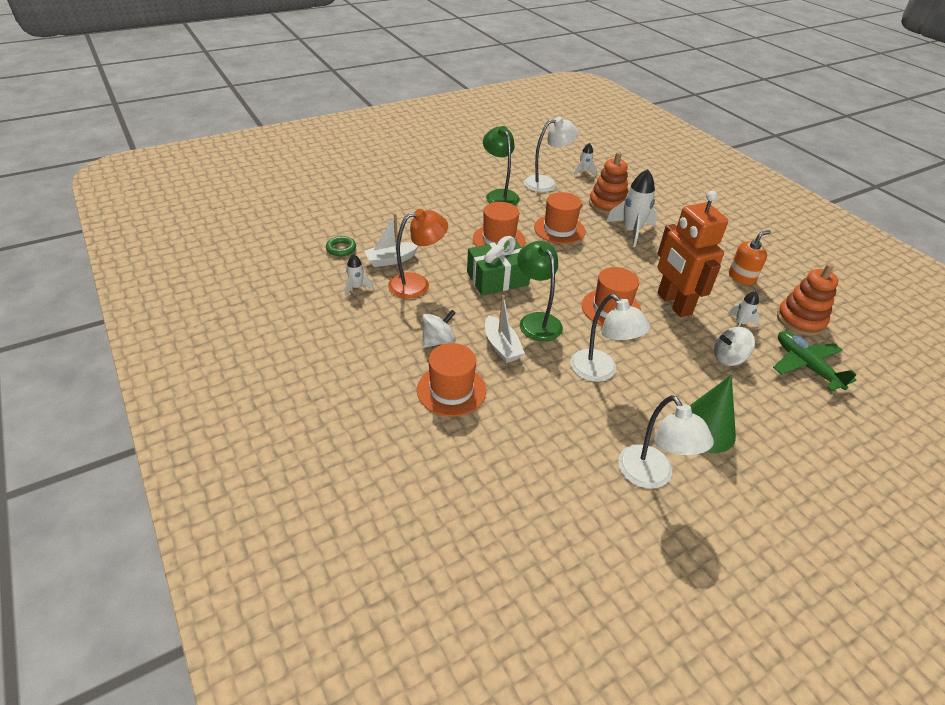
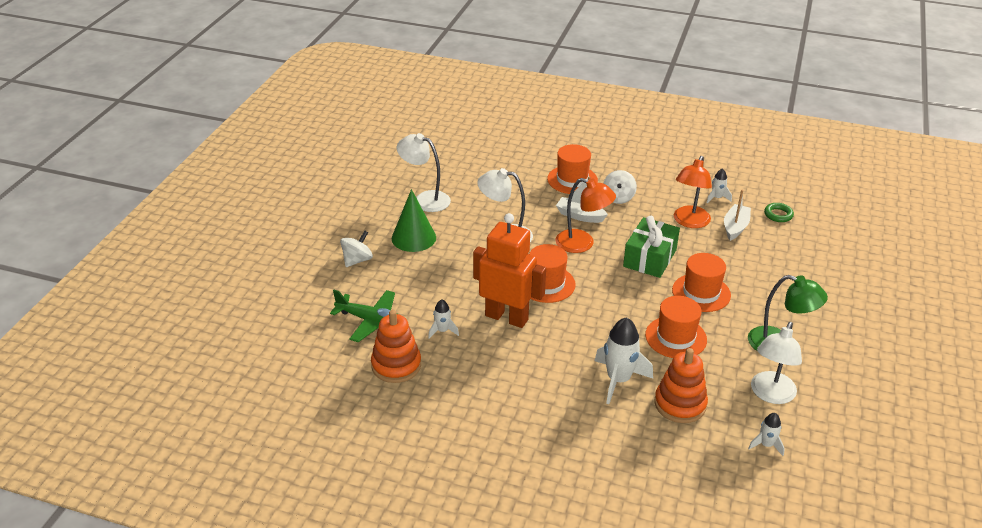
camera: 140 degrees right, 5 degrees down
green lamp [517,241,563,342] -> orange lamp [556,178,616,253]
white spinning top [714,327,755,366] -> white spinning top moved to [340,231,373,267]
orange soap dispenser [729,230,771,285] -> none

